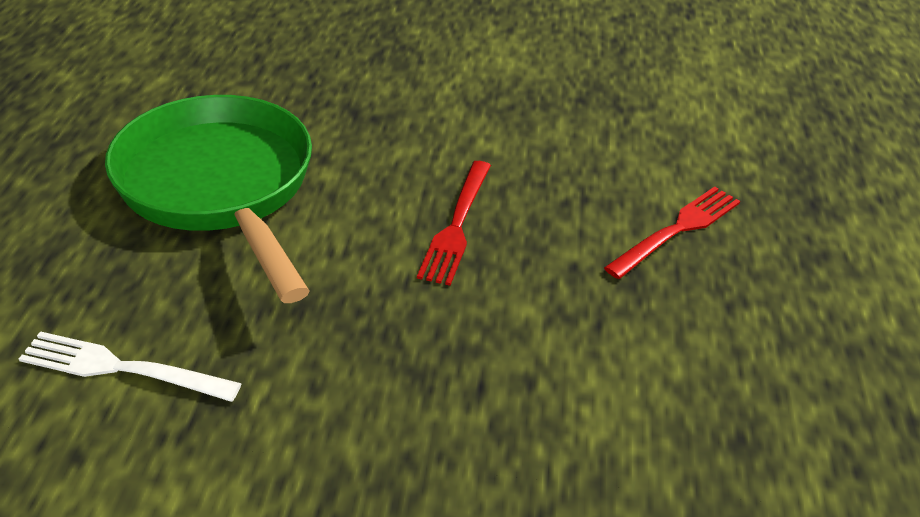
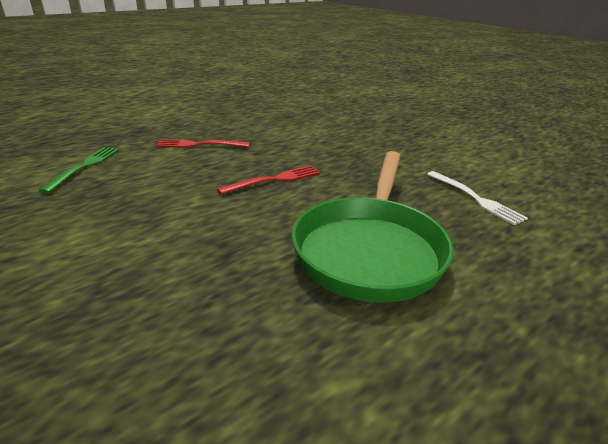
camera: 135 degrees left, 10 degrees down
none -> green fork [39,147,119,193]

